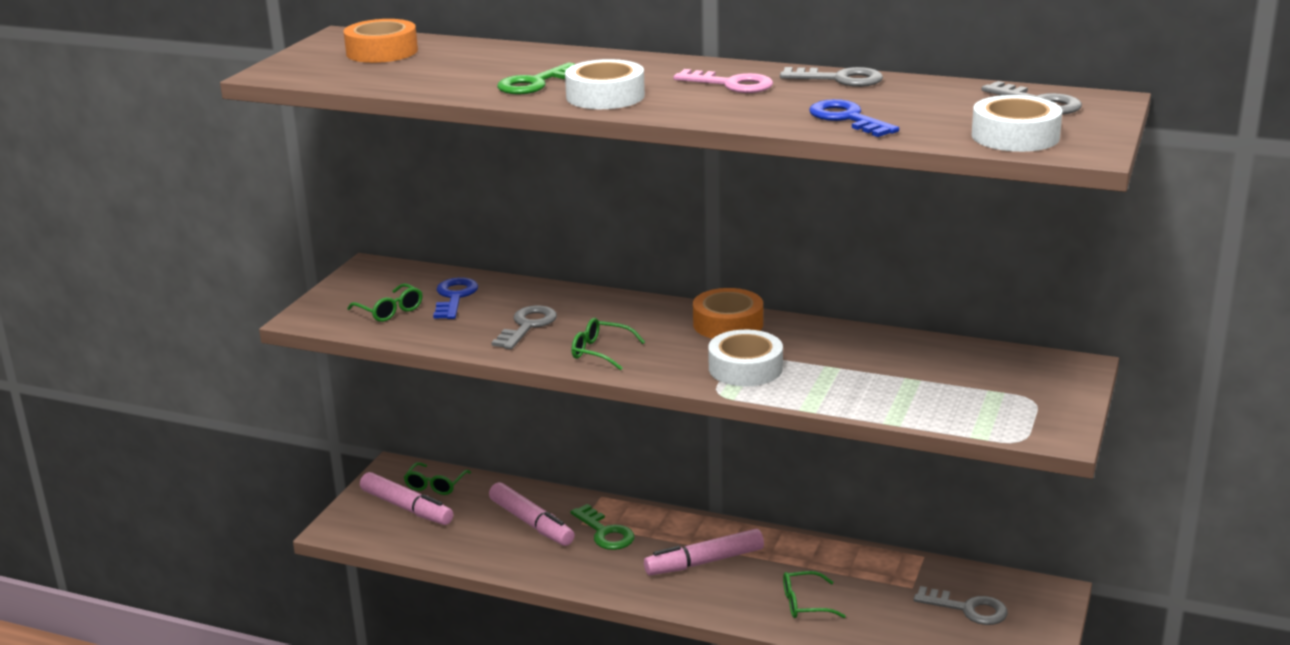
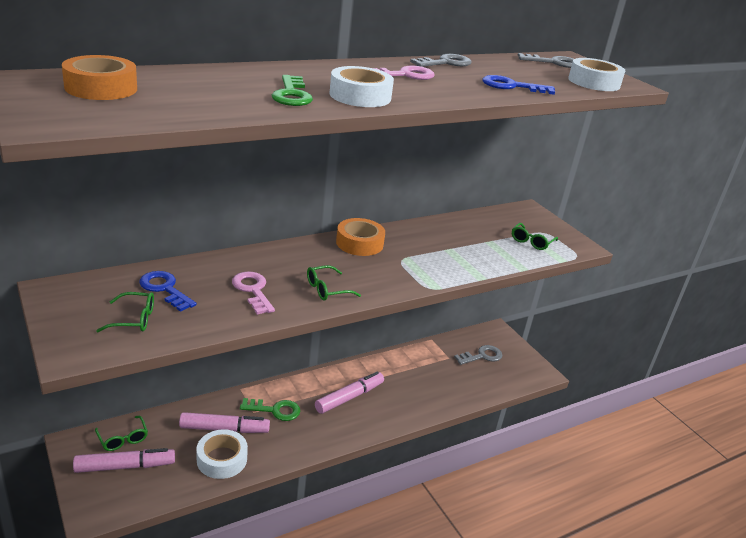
camera: 55 degrees left, 5 degrees up
grey key [491,305,557,349] -> pink key [232,271,275,315]
pink marker [644,529,764,575] -> pink marker turned 150 degrees counterclockwise [315,372,384,414]
white tape [708,329,783,386] -> white tape moved to [196,429,248,479]
green glasses [783,571,846,618] -> green glasses moved to [512,223,558,250]

